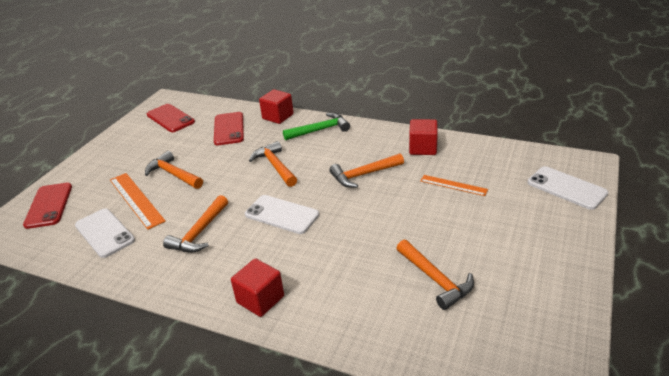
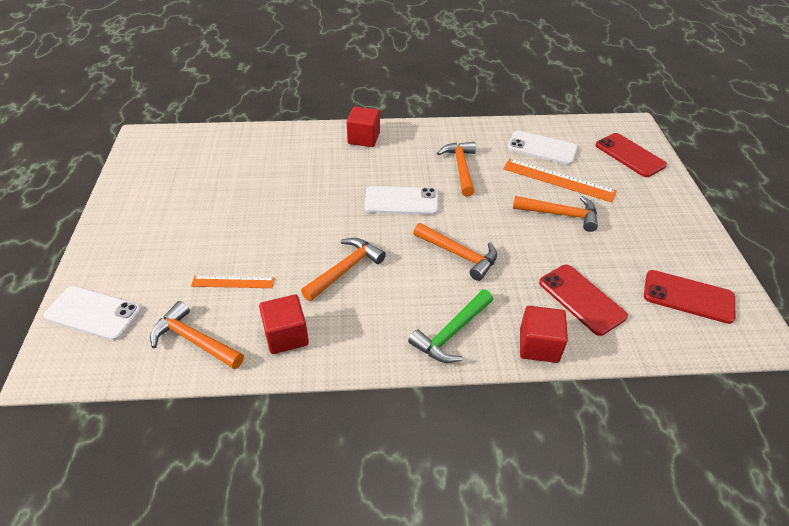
camera: 150 degrees right, 10 degrees up
orange hammer [396,240,474,310] -> orange hammer moved to [150,301,244,369]

